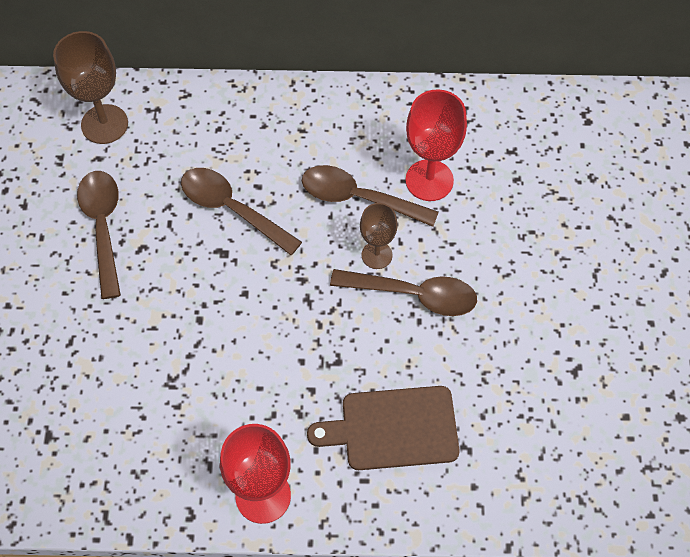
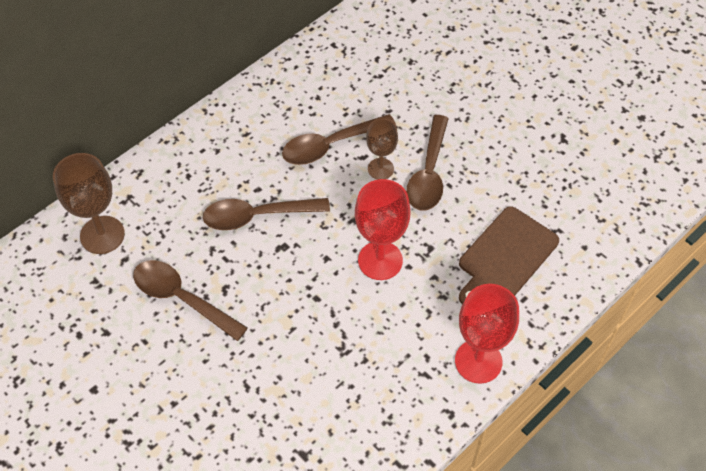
camera: 45 degrees left, 5 degrees down
brown spoon [330,269,477,316] -> brown spoon turned 135 degrees clockwise [406,115,449,210]
red goblet [405,89,467,201] -> red goblet moved to [355,179,410,280]

